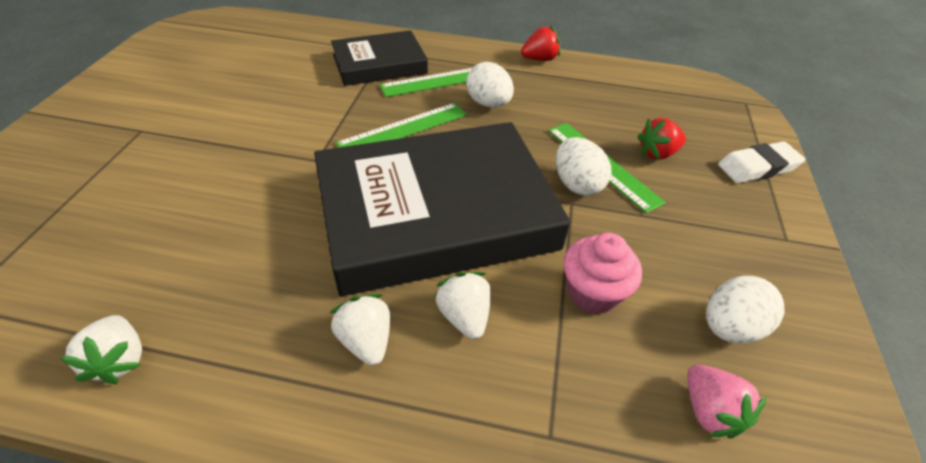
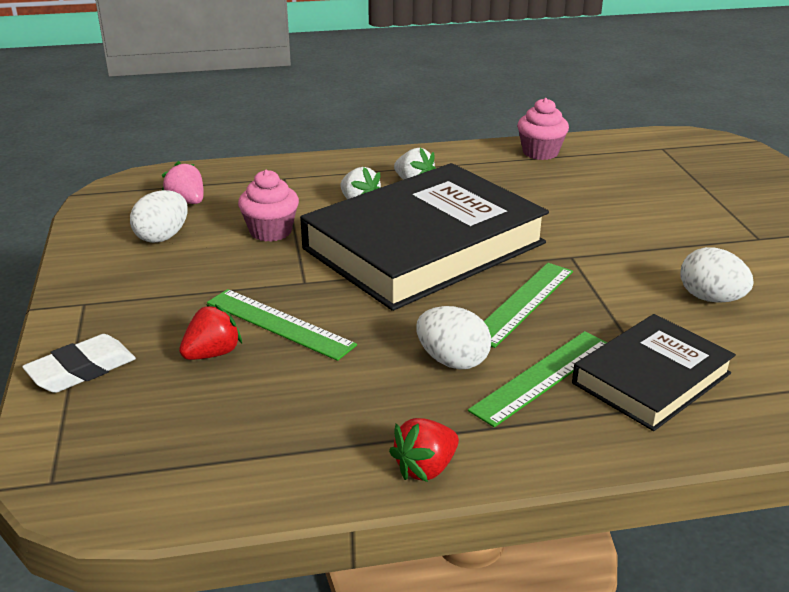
camera: 160 degrees right, 15 degrees down
white strawberry [60,315,142,384] -> pink cupcake [517,98,569,160]
white egg [556,137,612,196] -> white egg moved to [680,247,753,303]

